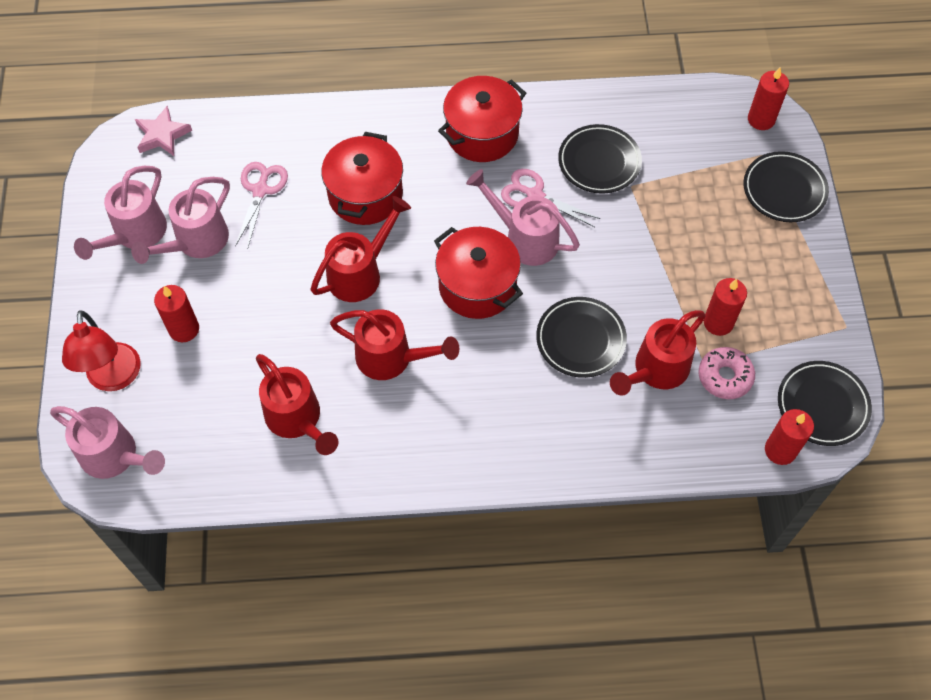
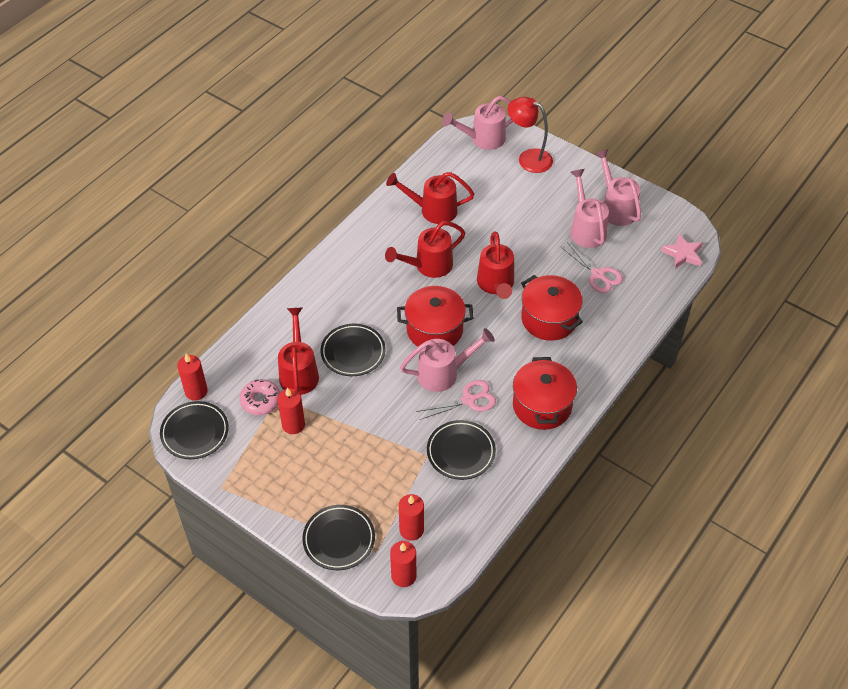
camera: 130 degrees right, 10 degrees down
red candle [154,285,199,342] -> red candle moved to [399,494,424,541]

